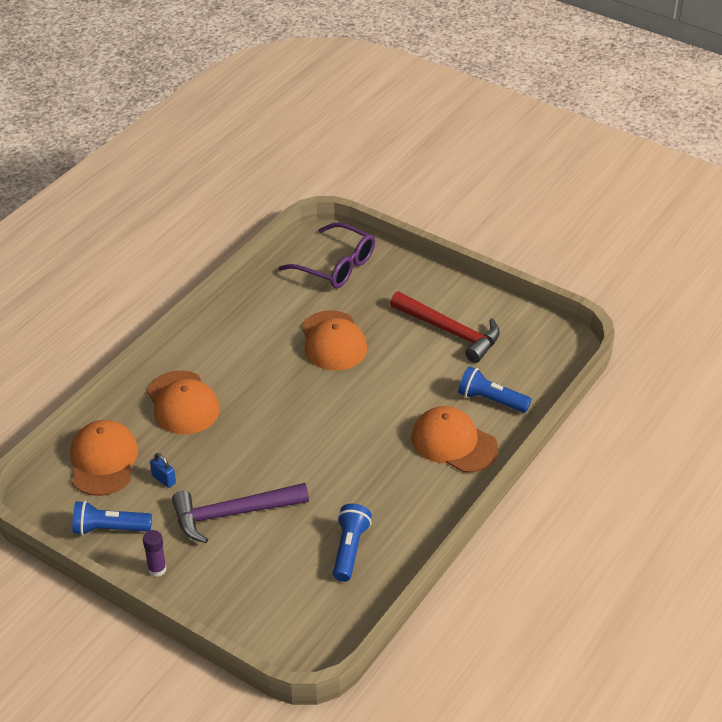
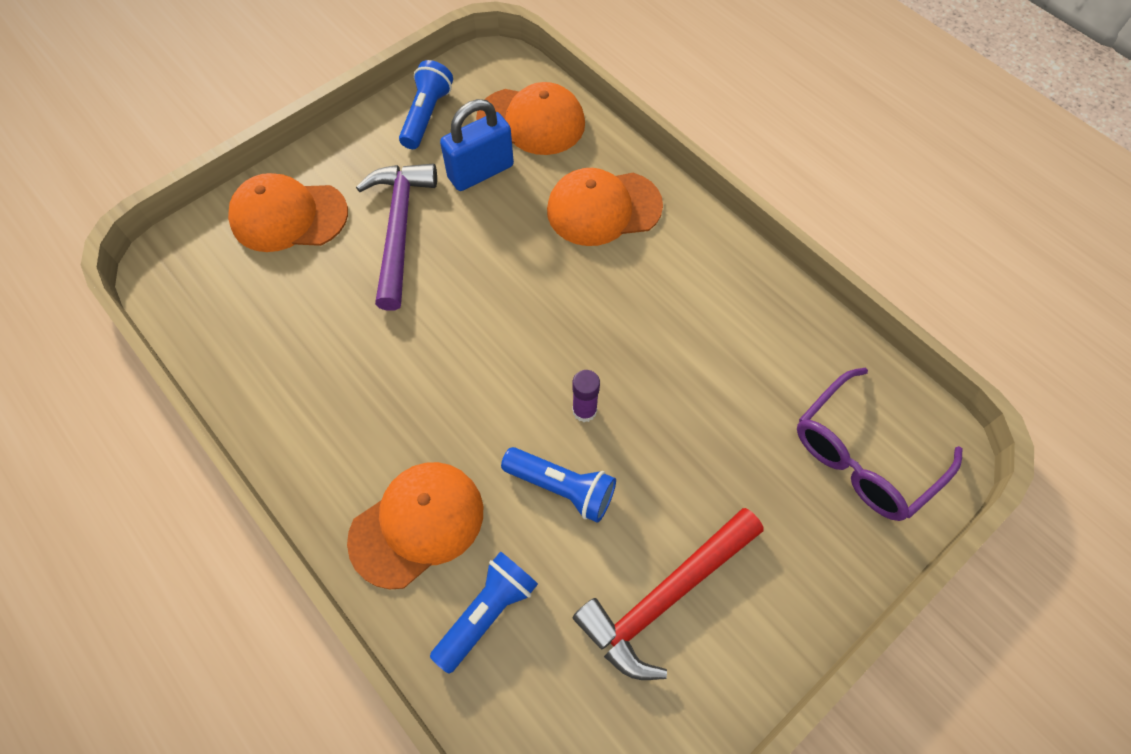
camera: 105 degrees right, 20 degrees up
purple glue stick [143,530,166,577] -> purple glue stick moved to [572,370,600,422]
blue padlock [150,453,176,488] -> blue padlock [440,99,514,191], size x2.05
orange cap [302,310,367,371] -> orange cap moved to [228,173,348,252]
blue flashlight [333,504,372,582] -> blue flashlight moved to [501,447,616,523]

